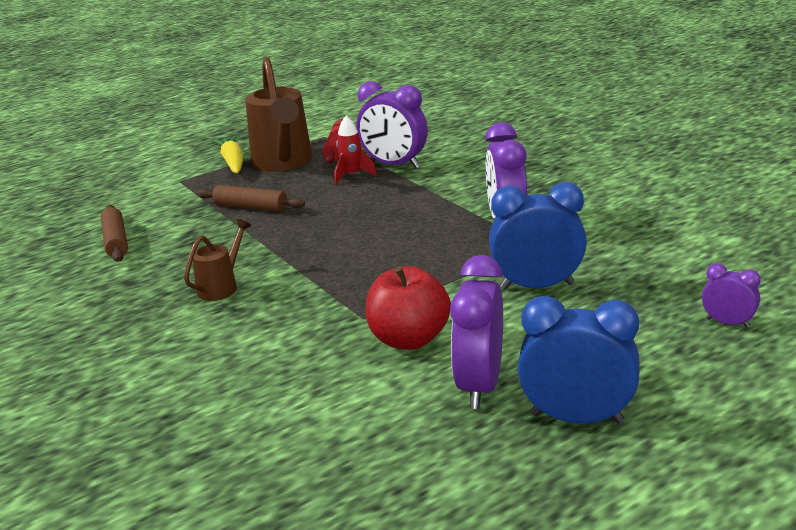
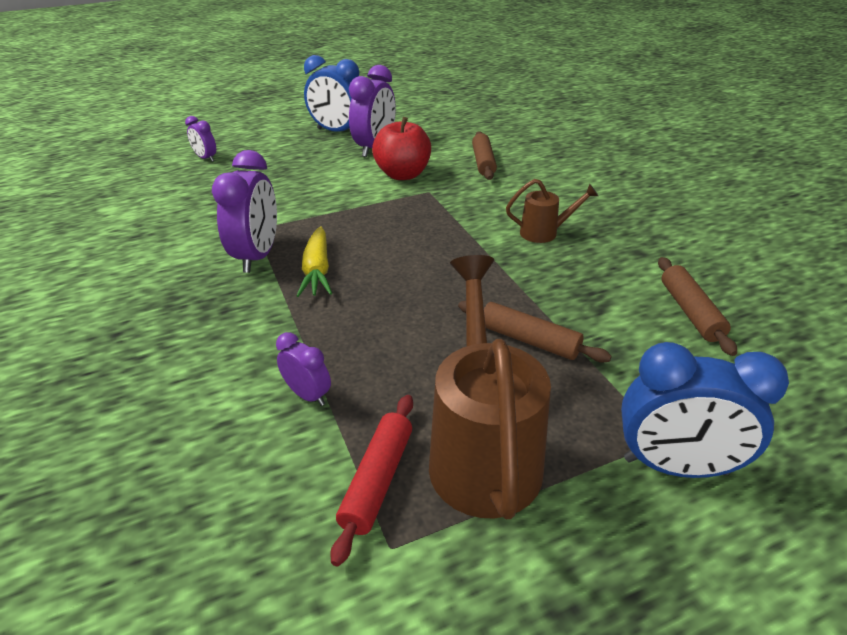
camera: 170 degrees left, 10 degrees up
brown watering can [184,219,251,301] -> brown watering can turned 135 degrees counterclockwise [506,179,598,243]
yellow carrot [213,136,243,173] -> yellow carrot moved to [296,227,332,297]
red rocket [334,116,377,185] -> none
purple clock [357,81,428,169] -> purple clock [276,332,331,406], size x0.53
blue clock [489,182,587,290] -> blue clock moved to [621,342,789,478]
none -> brown rolling pin [472,131,497,180]

